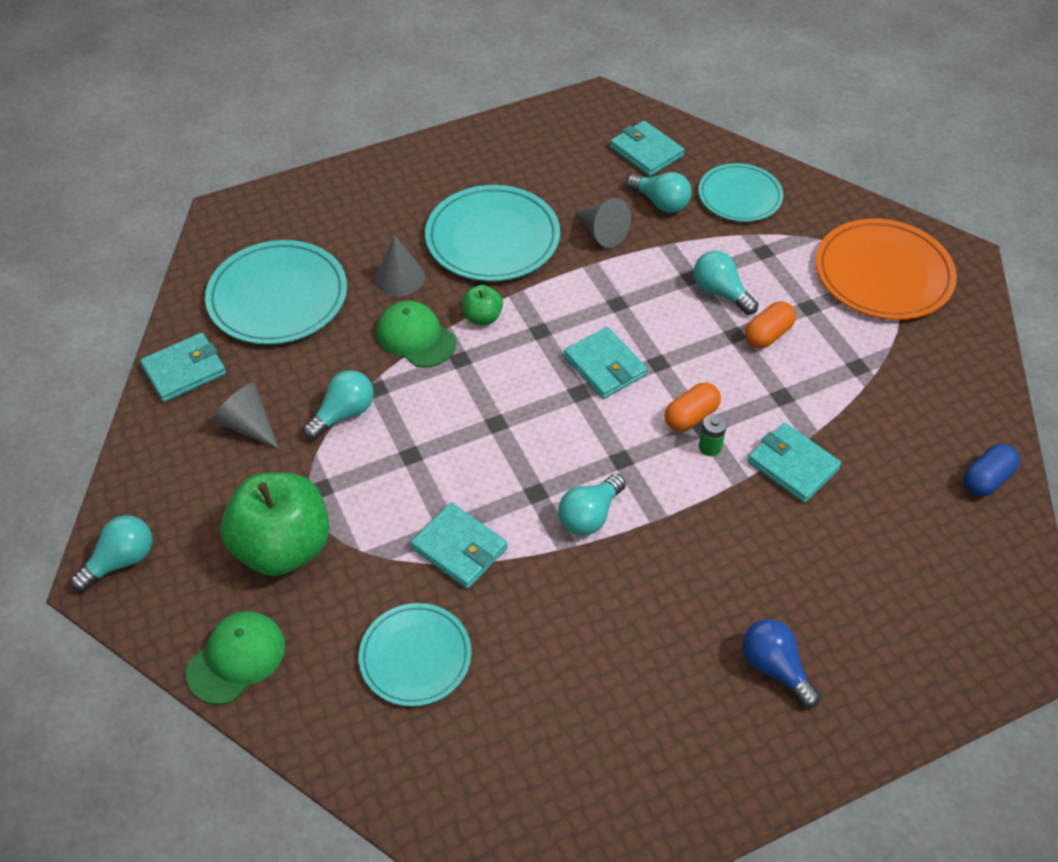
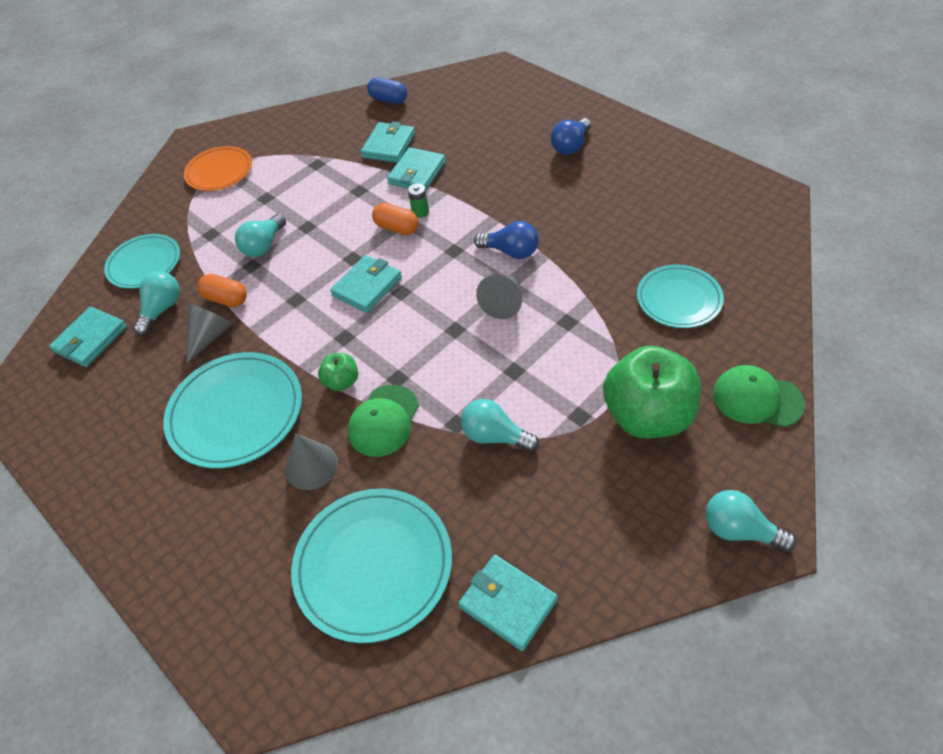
camera: 105 degrees left, 0 degrees up
grey cone [212,383,279,449] -> grey cone moved to [476,275,522,319]
turquoise wallet [411,503,507,589] -> turquoise wallet moved to [361,121,415,163]
turquoise light bulb [558,474,626,536] -> blue light bulb [474,221,539,259]
orange capsule [745,301,796,349] -> orange capsule moved to [198,274,247,307]
orange plate [816,219,957,320] -> orange plate [184,146,252,191], size x0.65

